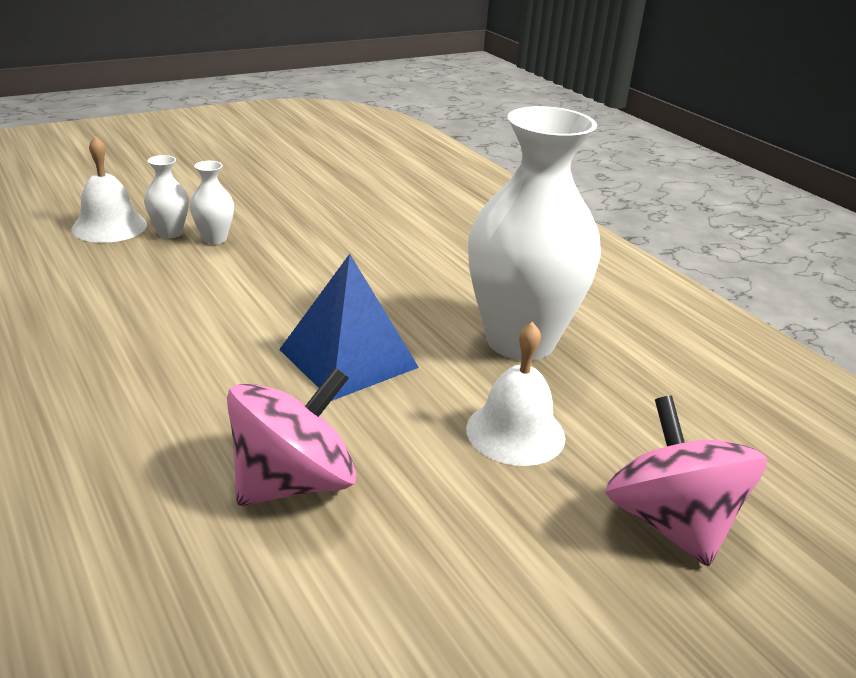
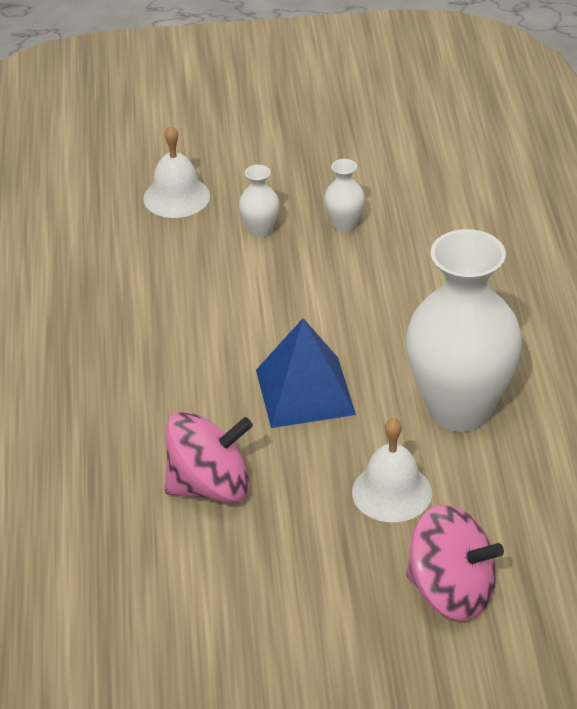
camera: 30 degrees right, 10 degrees up
white vase [144,155,189,238] -> white vase moved to [324,159,365,232]
pink spinning top [605,396,767,566] -> pink spinning top turned 105 degrees clockwise [406,505,504,621]

